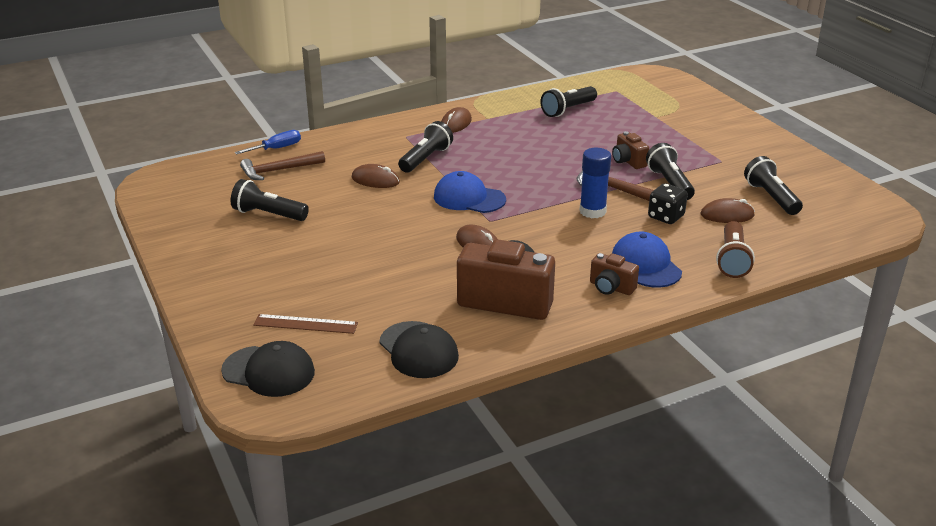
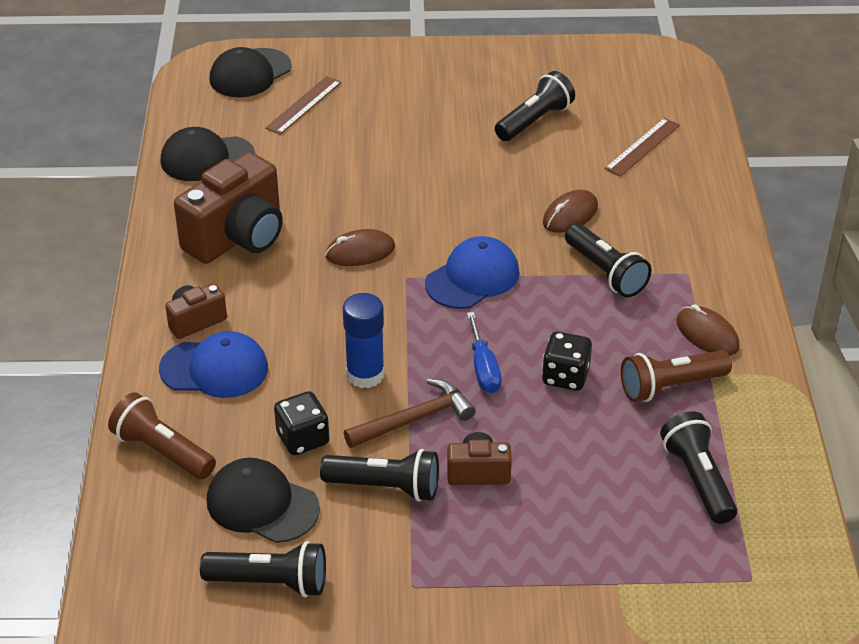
camera: 115 degrees right, 10 degrees up
blue screwdriver [235,130,301,154] -> blue screwdriver moved to [467,312,502,393]
brown hammer [240,151,325,180] -> brown ruler [605,118,680,177]
brown mouse [701,198,755,223] -> black cap [207,458,320,543]
none -> black dice [542,332,592,391]
none -> brown flashlight [621,350,732,402]

